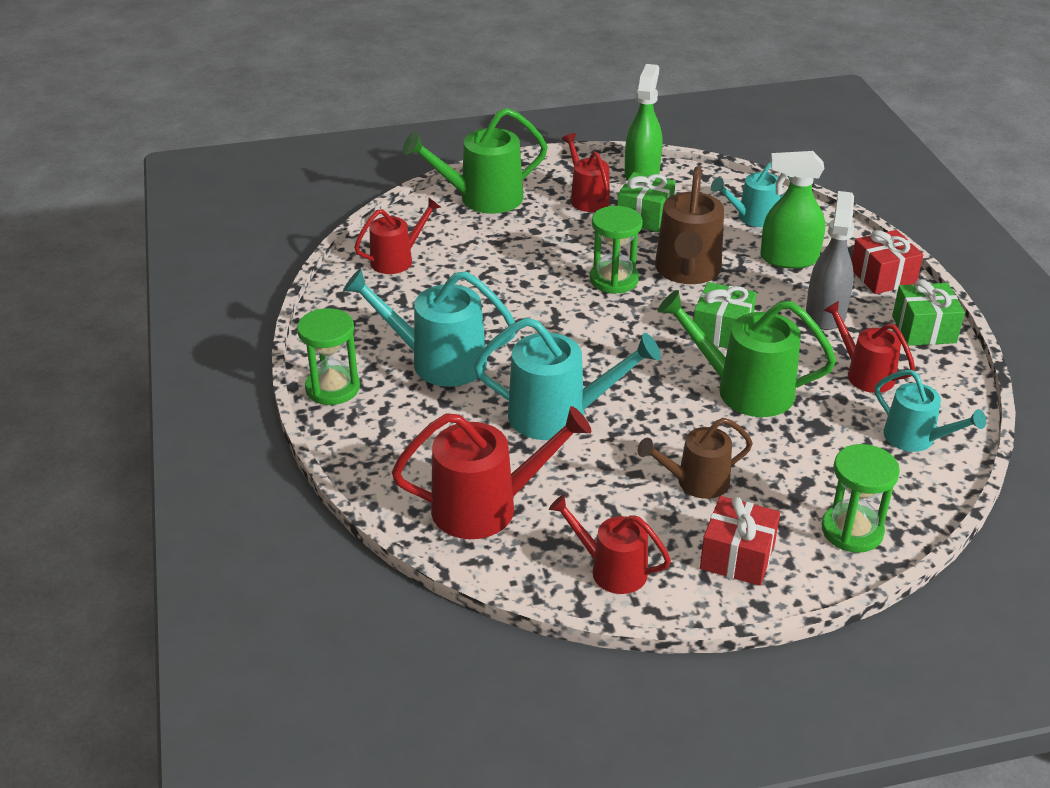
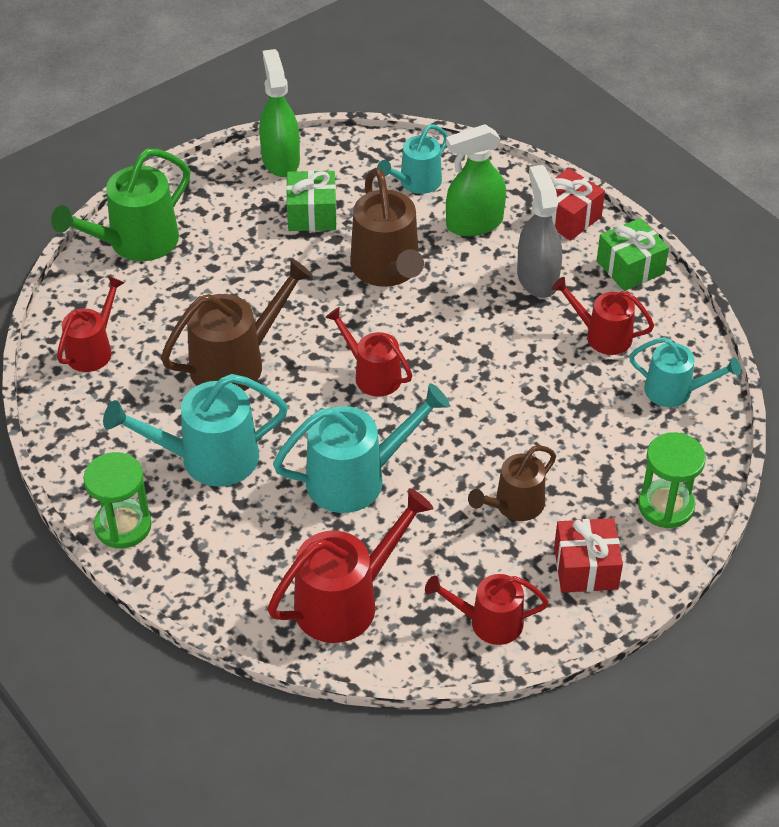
camera: 25 degrees left, 10 degrees up
red watering can [562,133,610,212] -> red watering can moved to [325,307,412,397]
green hourglass [590,206,643,294] -> none
green watering can [658,290,836,417] -> none
green gift [691,282,757,349] -> none
none -> brown watering can [161,258,313,391]

